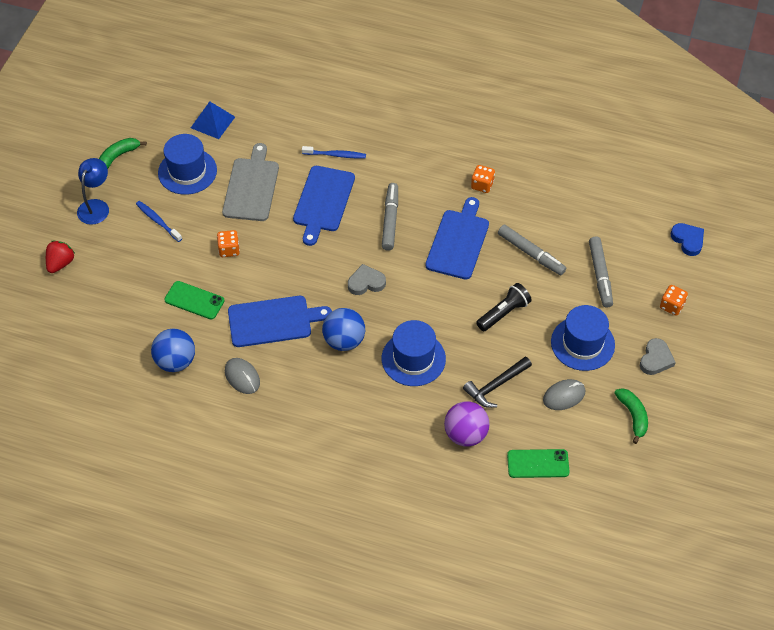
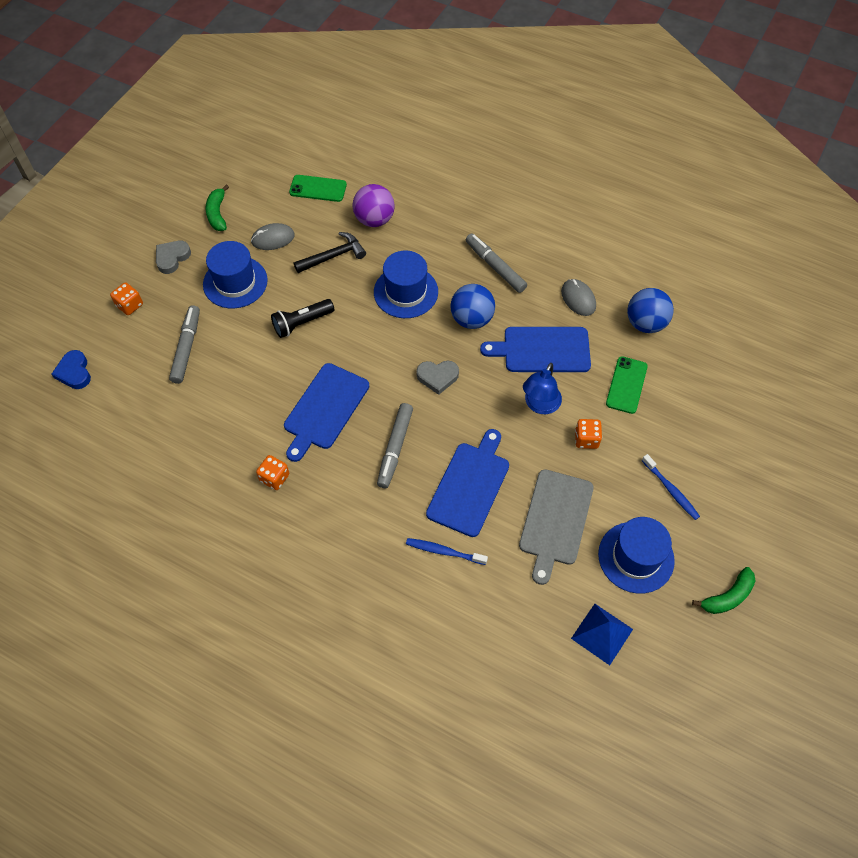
camera: 170 degrees left, 5 degrees up
red strawberry [46,241,75,273] -> none
blue lamp [77,158,109,225] -> blue lamp moved to [523,363,562,414]
green phone [164,281,224,319] -> green phone turned 75 degrees clockwise [606,356,648,414]
grey marker [498,225,566,275] -> grey marker moved to [466,233,527,293]

